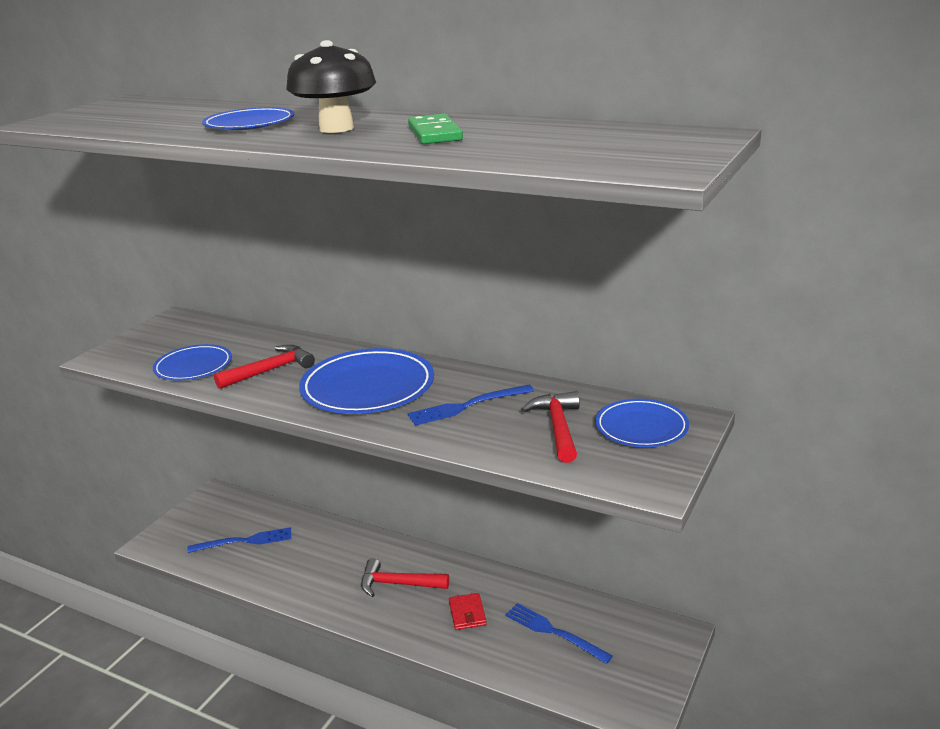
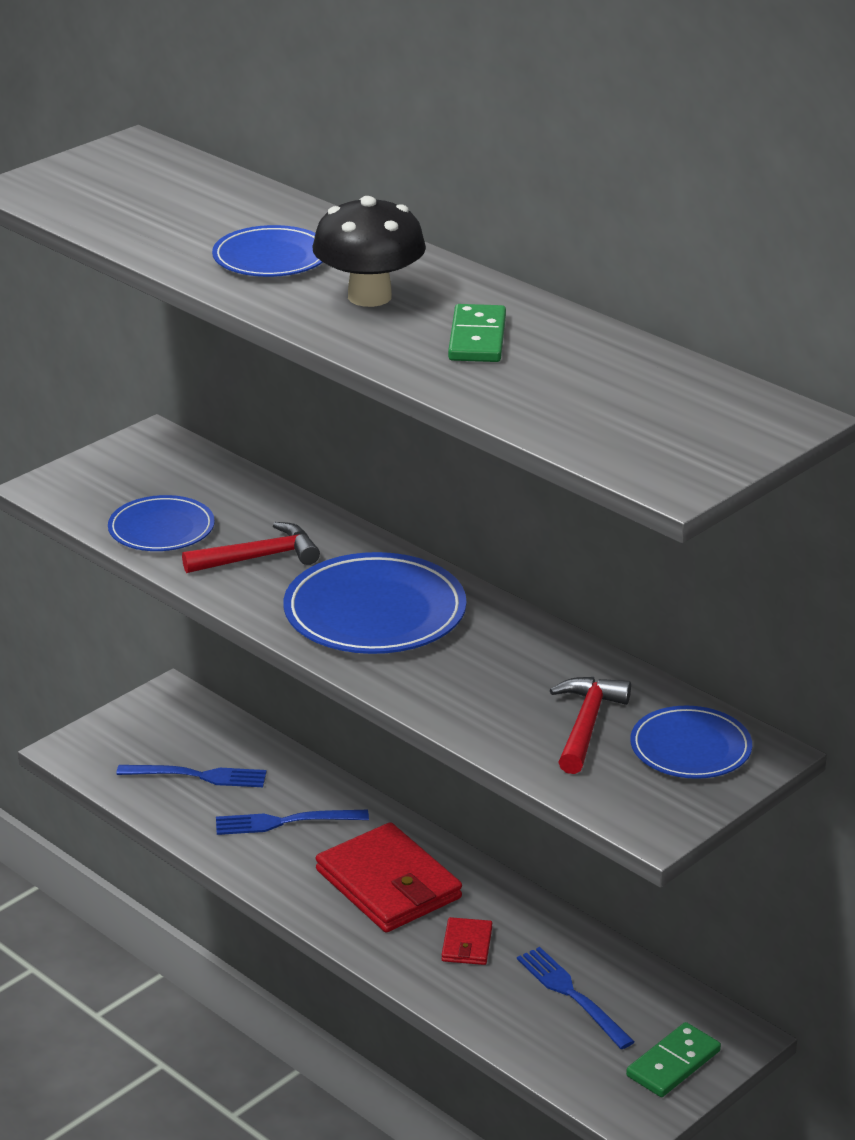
camera: 15 degrees right, 5 degrees up
red hammer [361,558,449,597] -> red wallet [316,822,462,932]
blue fork [407,385,534,426] -> blue fork moved to [216,810,369,835]
none -> green domino [626,1022,721,1097]

